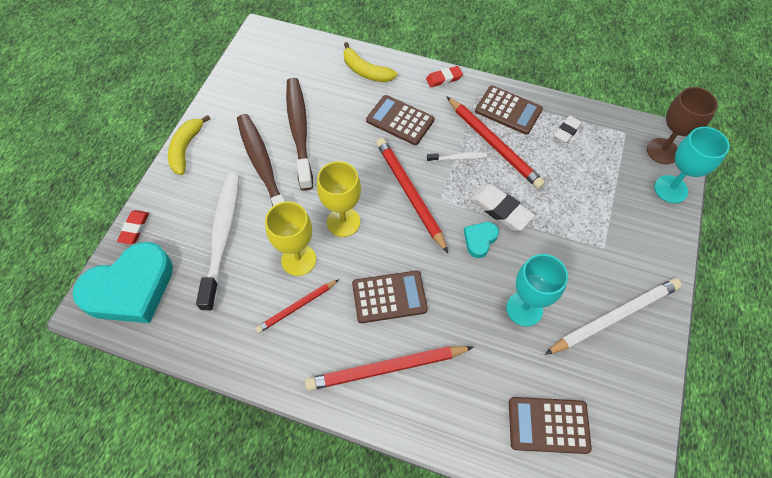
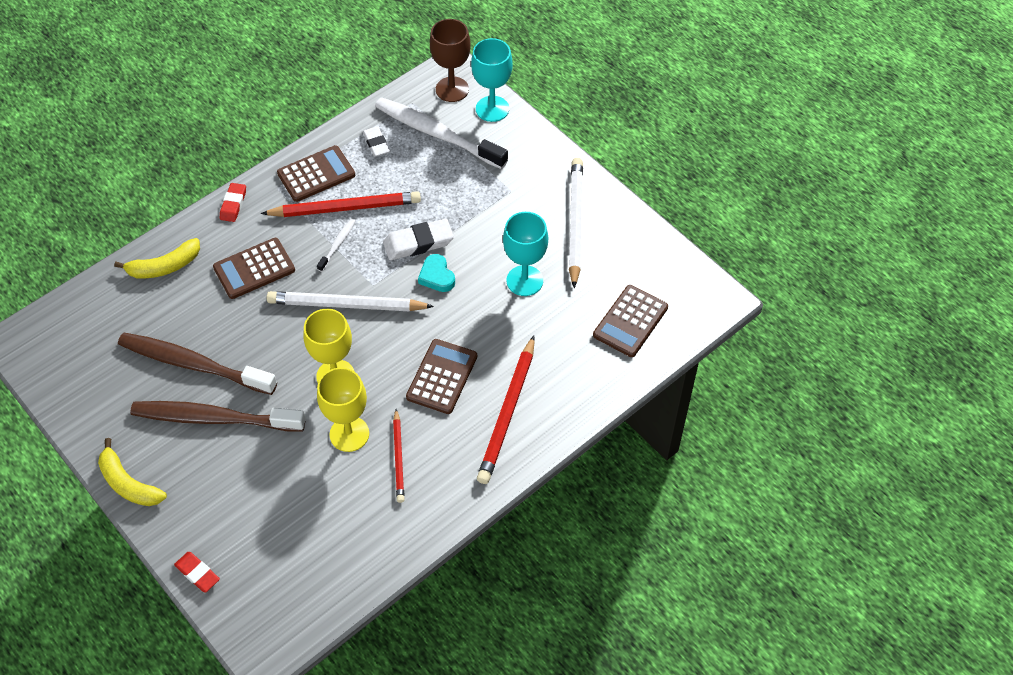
camera: 60 degrees left, 5 degrees down
turquoise heart [73,242,173,323] -> none
white toothbrush [196,173,239,312] -> white toothbrush moved to [375,97,508,169]
red pencil [376,138,448,253] -> white pencil [267,291,434,311]

